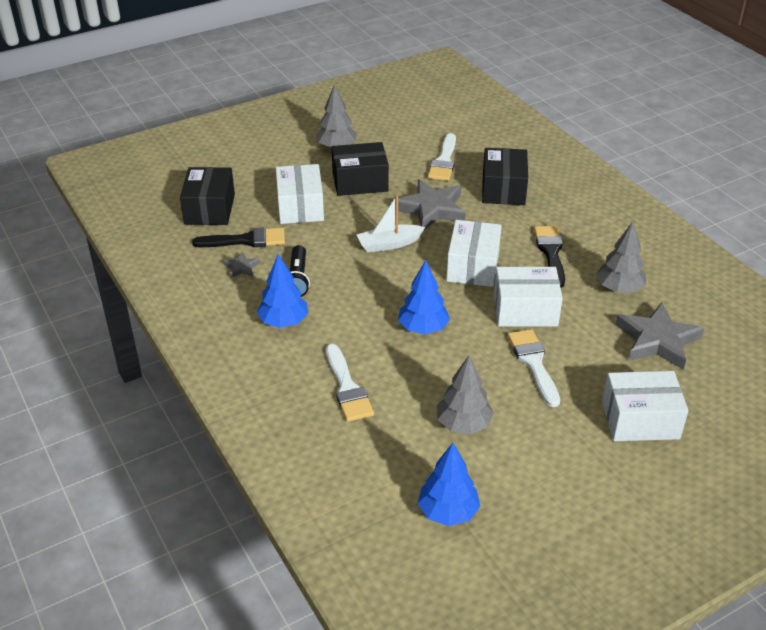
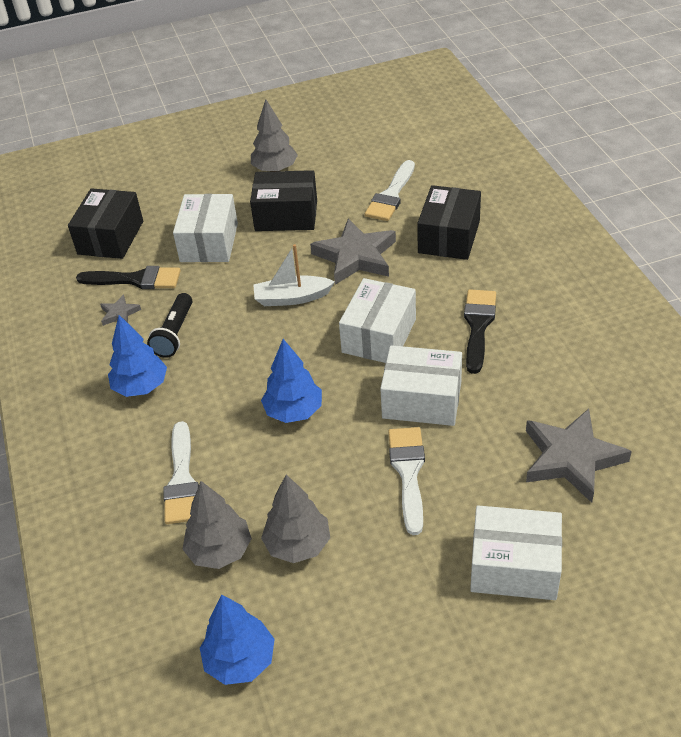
camera: 15 degrees right, 5 degrees up
grey tree [596,222,646,293] -> grey tree moved to [182,481,252,569]

